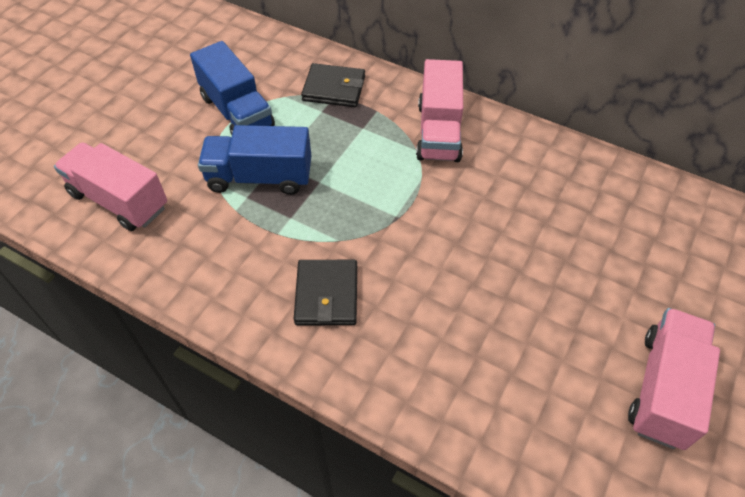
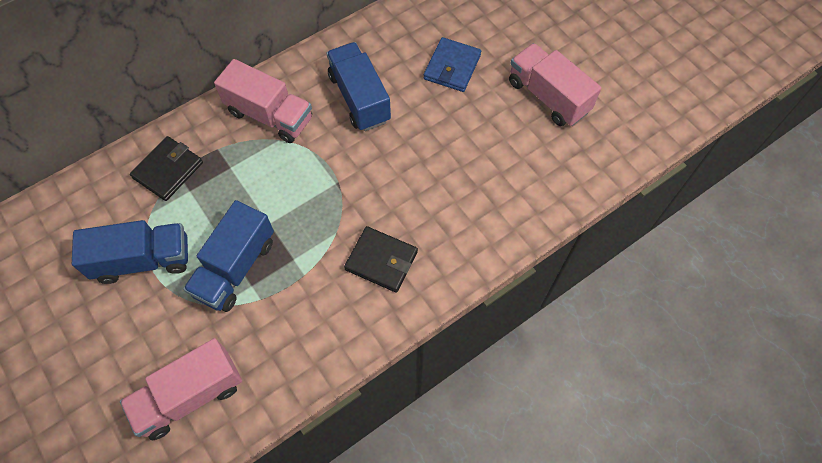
camera: 65 degrees left, 10 degrees up
none -> blue truck [327,42,391,131]
none -> blue wallet [424,37,481,92]

